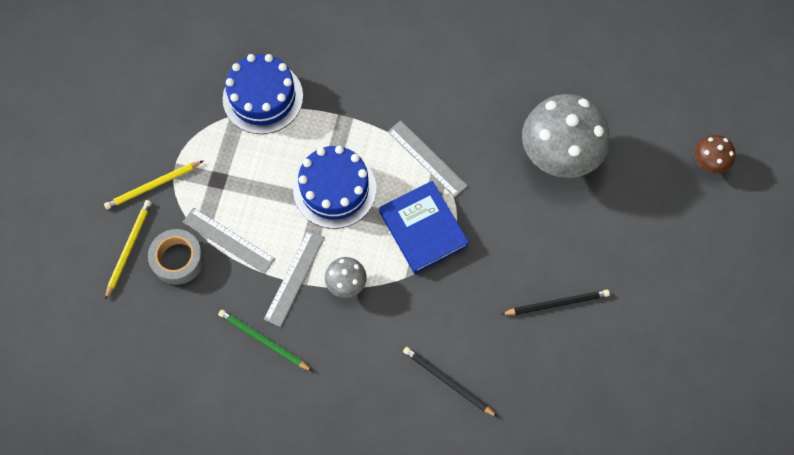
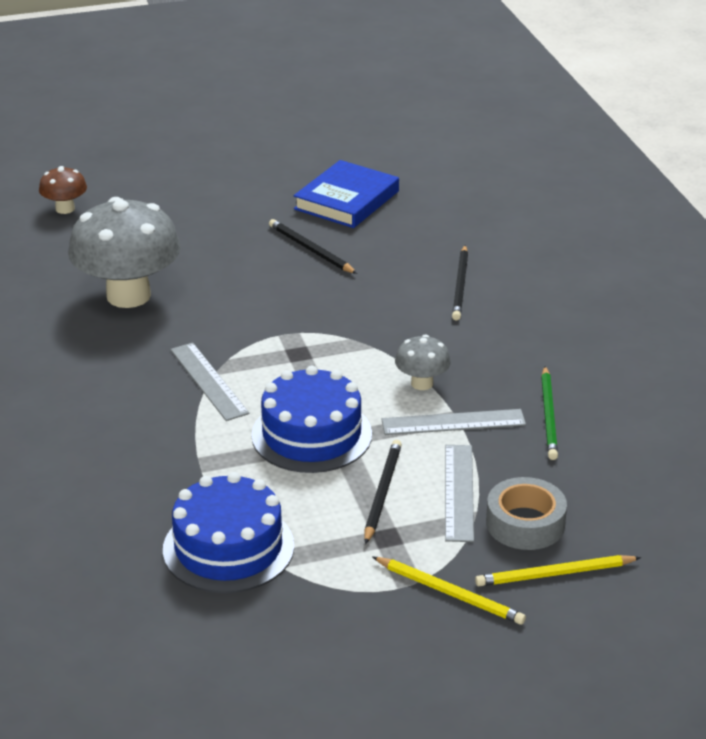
camera: 120 degrees left, 35 degrees down
blue book [379,181,469,274] -> blue book moved to [294,160,399,228]
grey ruler [388,120,468,197] -> grey ruler turned 45 degrees counterclockwise [170,343,250,421]
none -> black pencil [365,440,402,544]

